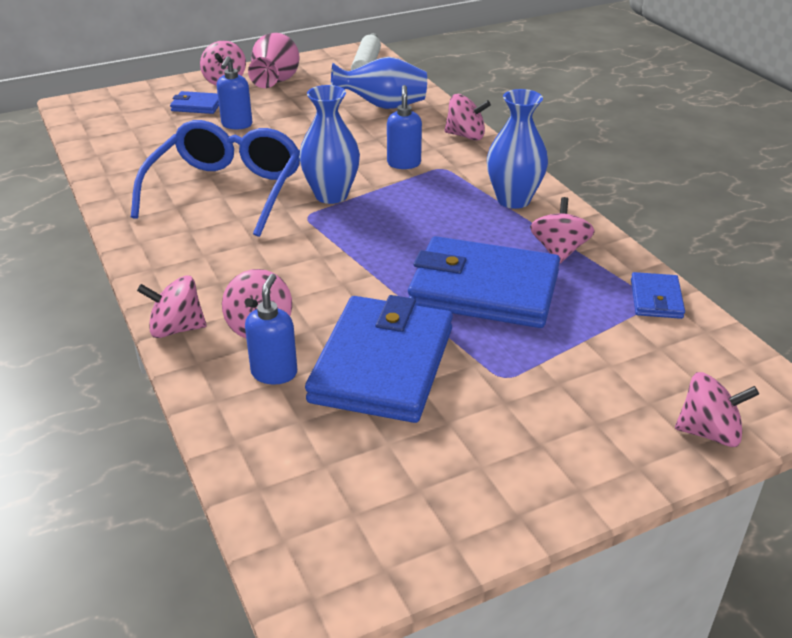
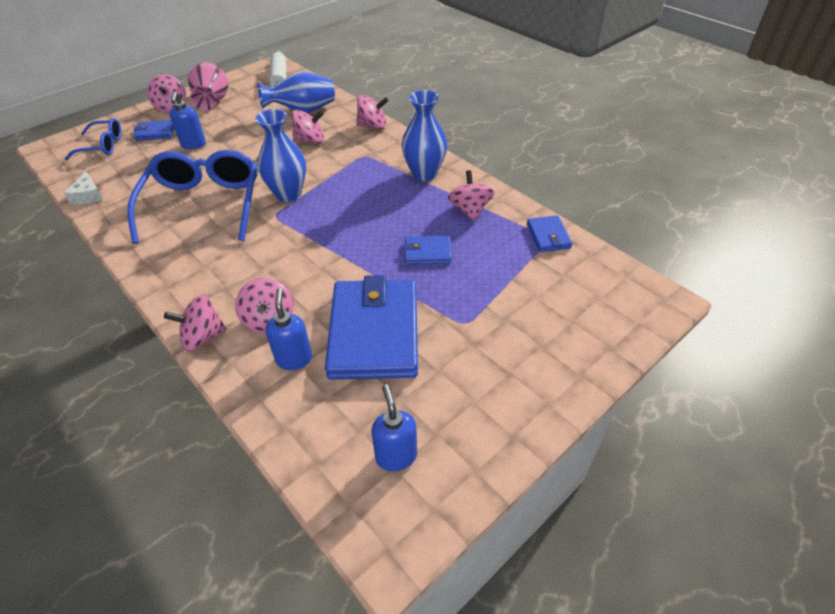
camera: 15 degrees left, 10 degrees up
blue soap dispenser [387,85,422,169] -> blue soap dispenser moved to [371,384,417,471]
blue wallet [408,236,560,328] -> blue wallet [404,236,452,264], size x0.45
pink spinning top [675,372,759,447] -> pink spinning top moved to [292,110,324,143]
none -> white cheese [64,171,103,205]
none -> blue glasses [65,118,121,160]

